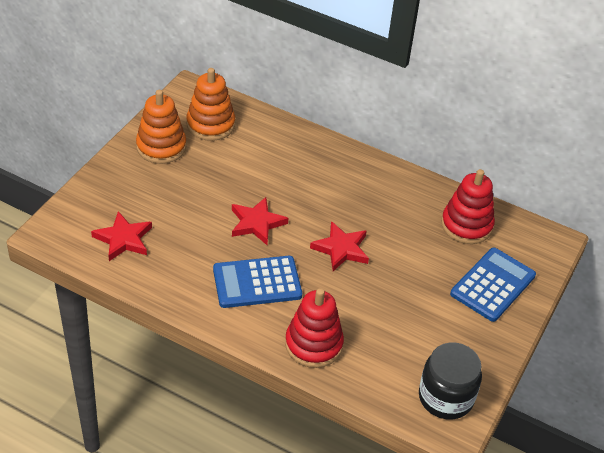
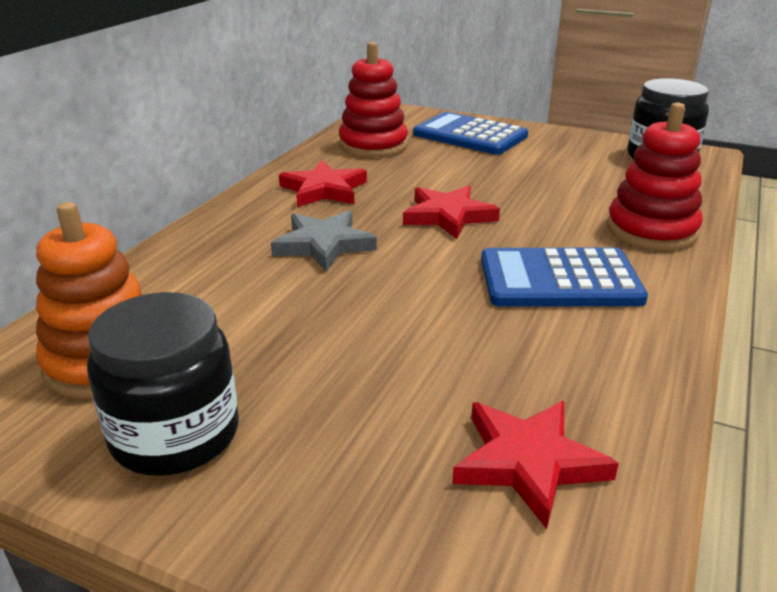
camera: 90 degrees left, 15 degrees down
orange stacking toy [136,90,186,164] -> black jar [87,292,239,476]
blue calculator [213,256,302,308] -> blue calculator turned 105 degrees clockwise [481,248,648,306]
red star [232,197,288,245] -> red star moved to [279,160,367,207]
none -> grey star [271,211,377,272]

